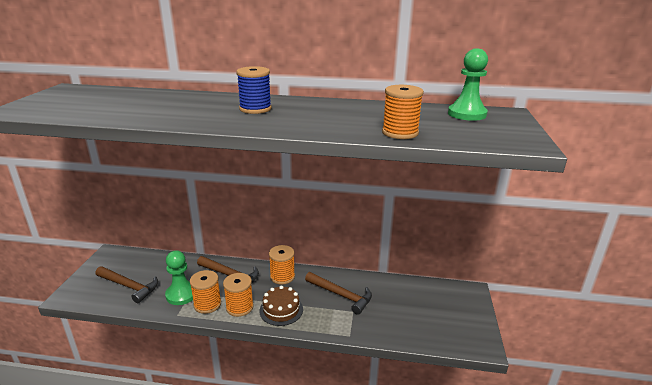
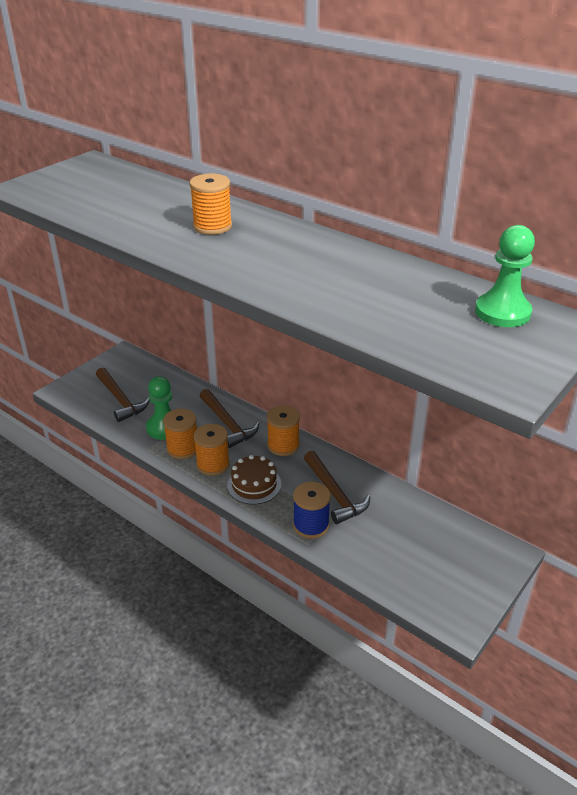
camera: 30 degrees right, 10 degrees up
blue spool [236,66,272,114] -> blue spool moved to [293,482,331,539]
orange spool [382,85,424,139] -> orange spool moved to [189,174,232,235]

